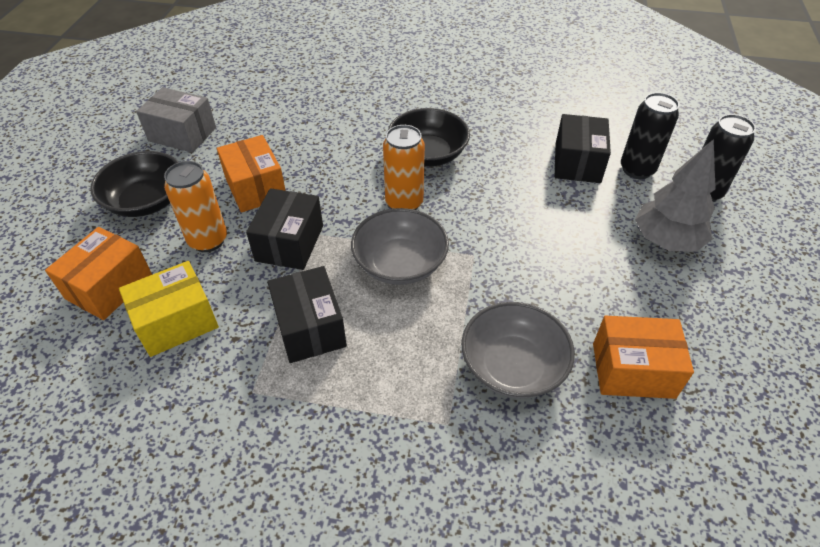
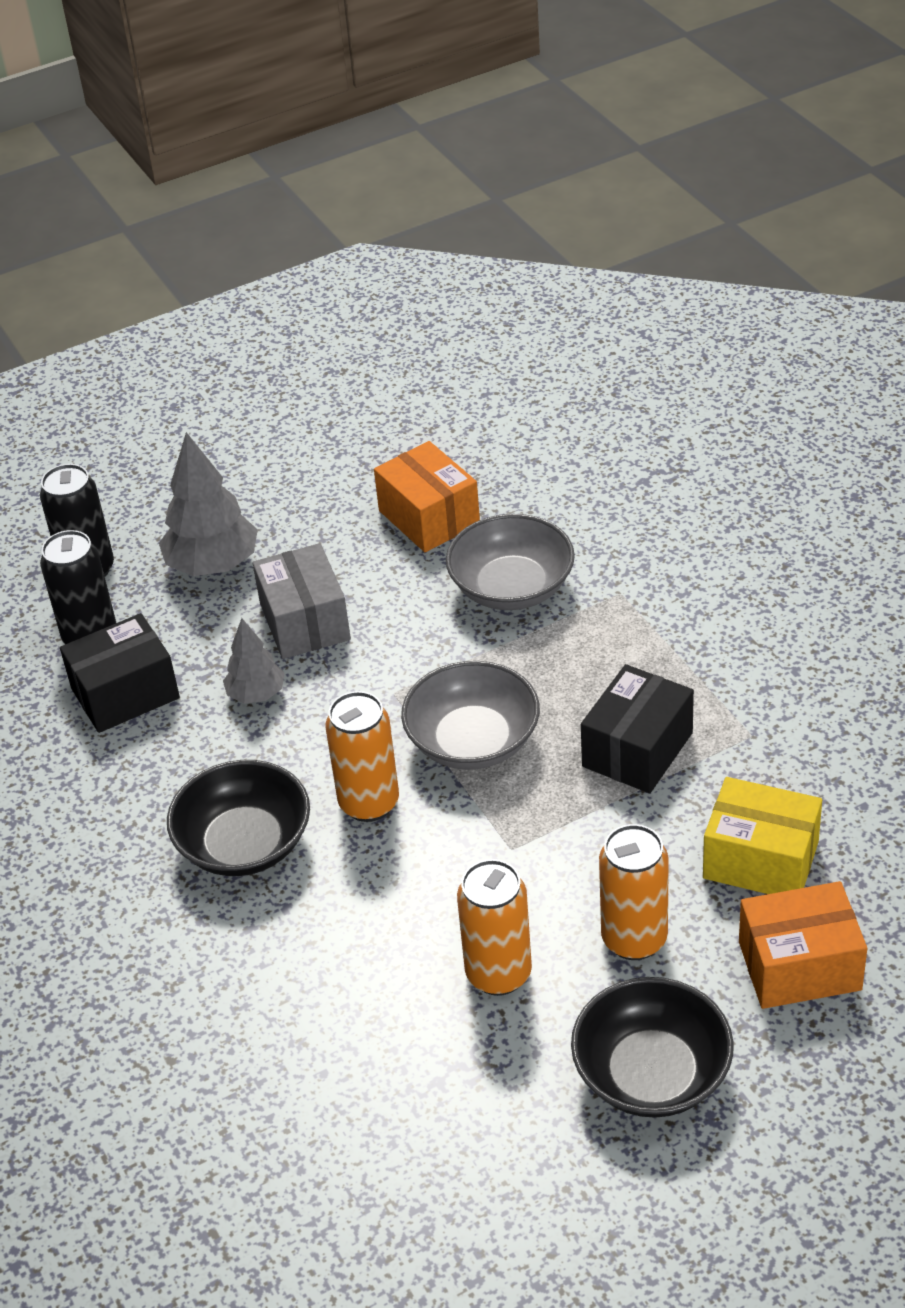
camera: 125 degrees left, 5 degrees down
grey box [136,87,216,153] -> grey box moved to [253,543,351,659]
orange box [217,135,286,212] -> orange can [457,859,532,996]
black box [246,188,323,270] -> none
none -> grey tree [223,618,285,704]

